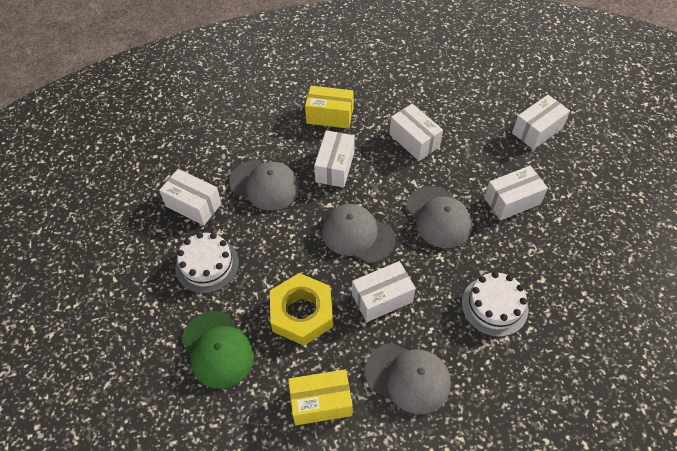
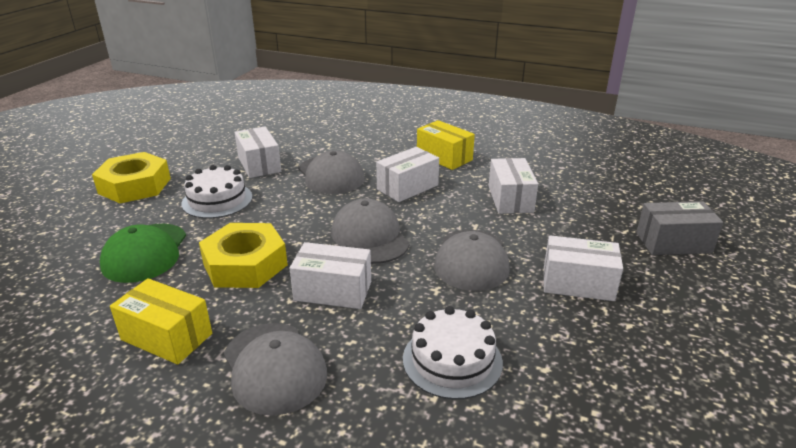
camera: 35 degrees right, 25 degrees down
white box [512,95,570,150] -> grey box [636,201,723,255]
none -> yellow nut [92,152,171,203]

